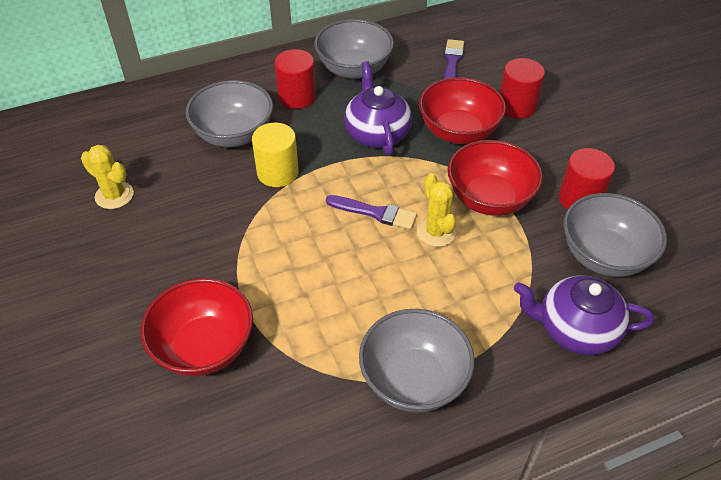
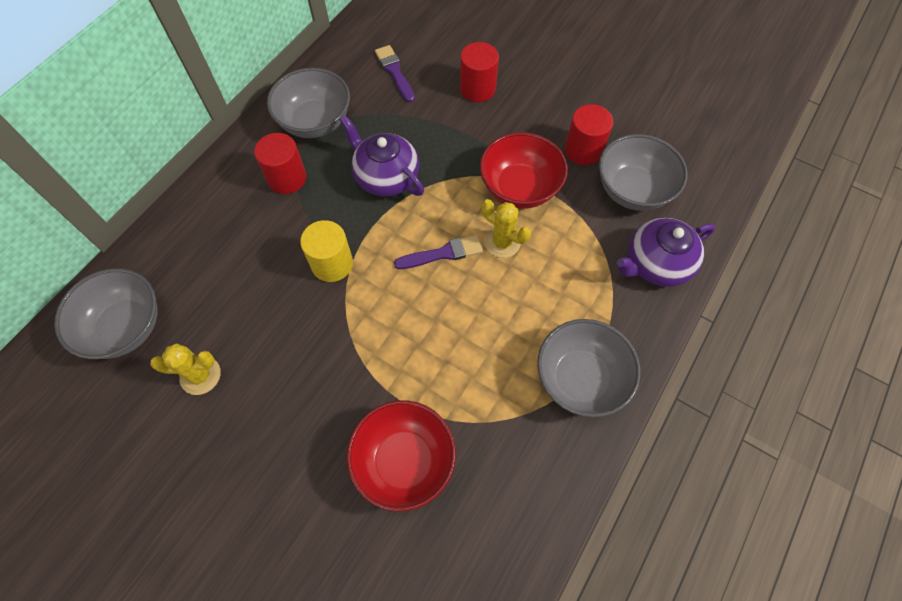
camera: 35 degrees left, 15 degrees up
grey bowl [186,80,273,147] -> grey bowl moved to [54,268,157,359]
red bowl [419,77,506,144] -> none

